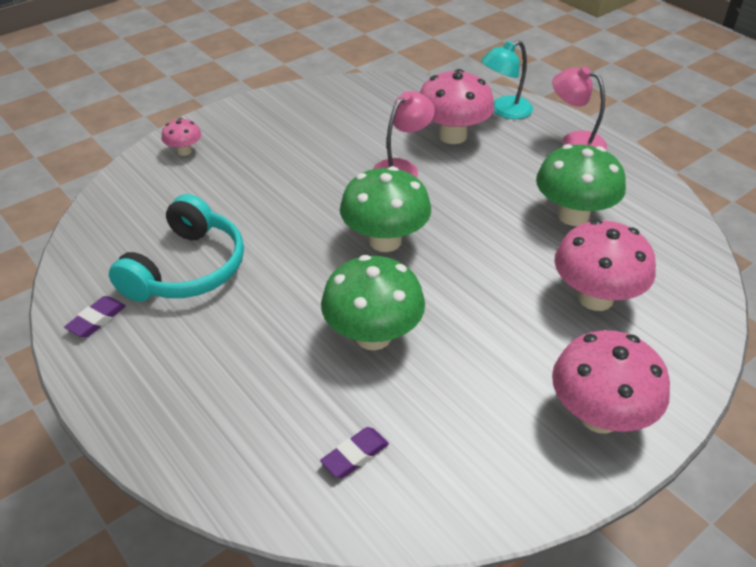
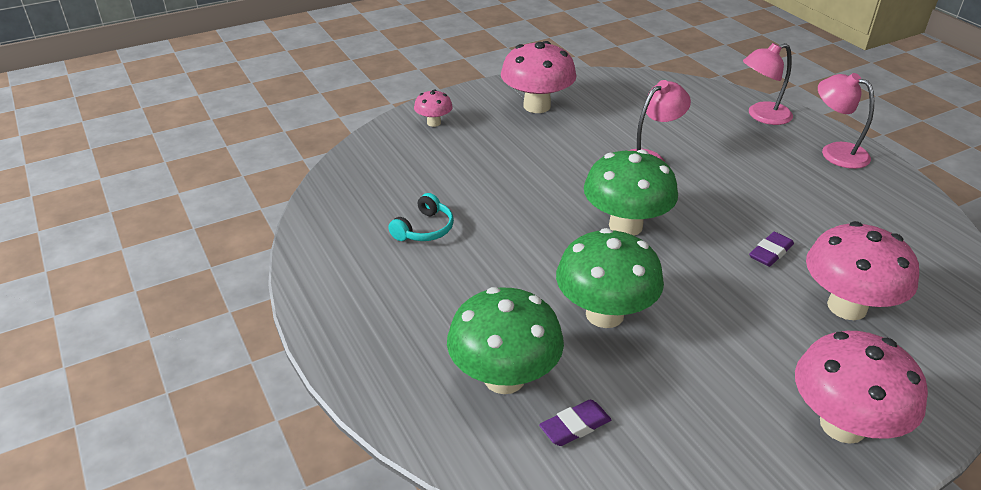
camera: 10 degrees right, 5 degrees down
purple eraser [64,296,126,338] -> purple eraser moved to [749,232,794,267]
turquoise headphones [109,194,244,302] -> turquoise headphones [388,193,454,241], size x0.50
pink mushroom [420,69,495,144] -> pink mushroom moved to [501,41,577,113]
turquoise lamp [481,40,533,119] -> pink lamp [743,43,793,125]
green mushroom [536,144,626,226] -> green mushroom moved to [447,287,564,394]

